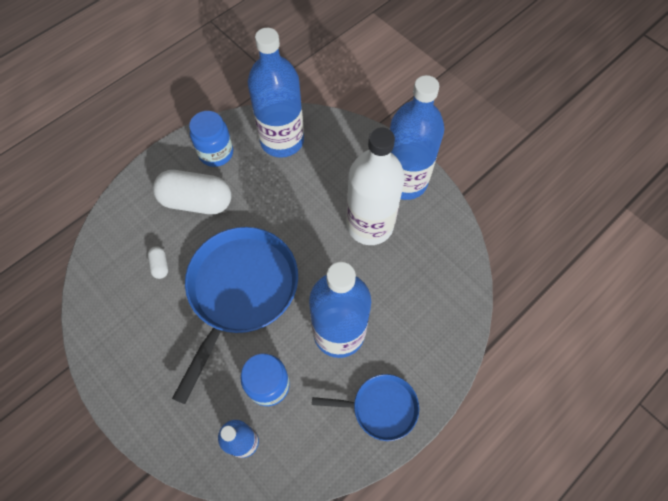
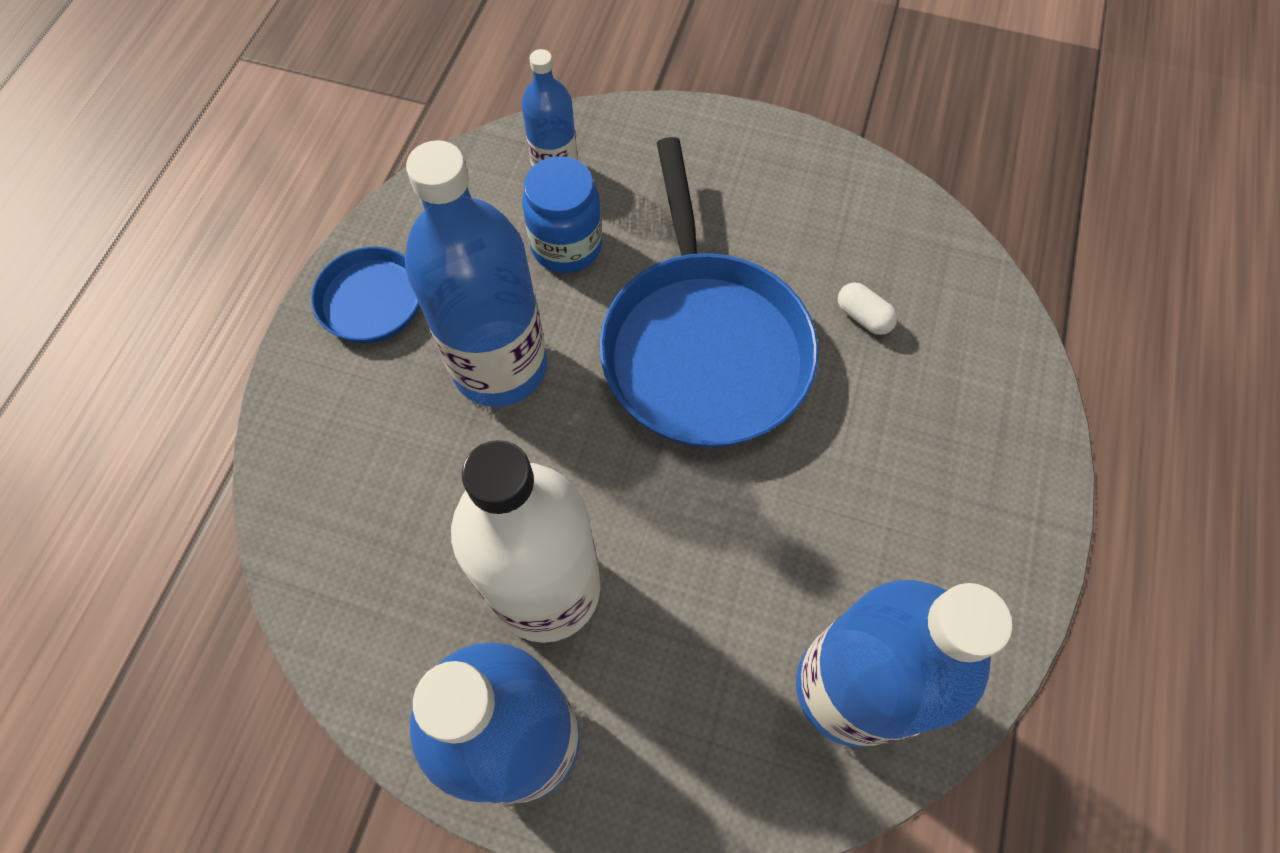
camera: 150 degrees right, 0 degrees up
white capsule [153,170,231,214] -> none
blue jar [189,111,233,167] -> none

